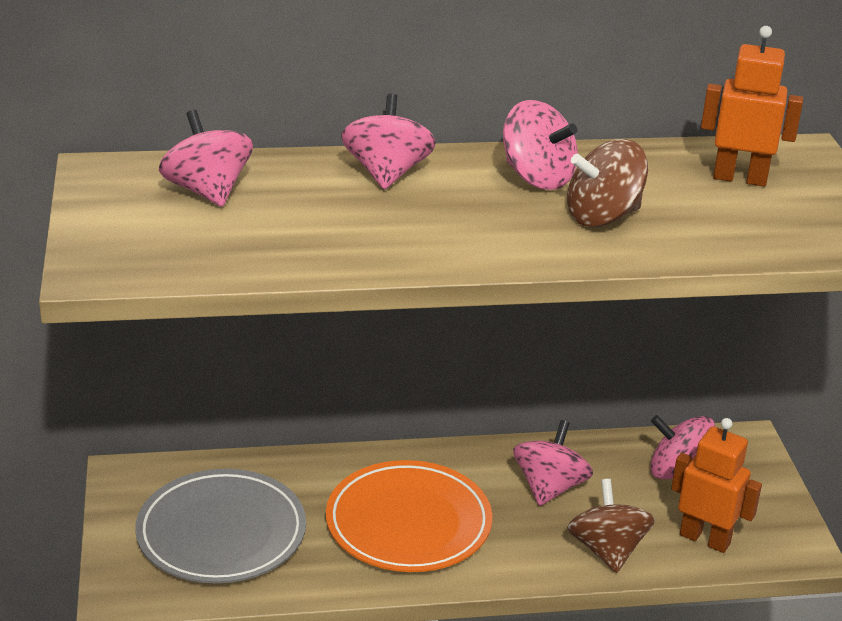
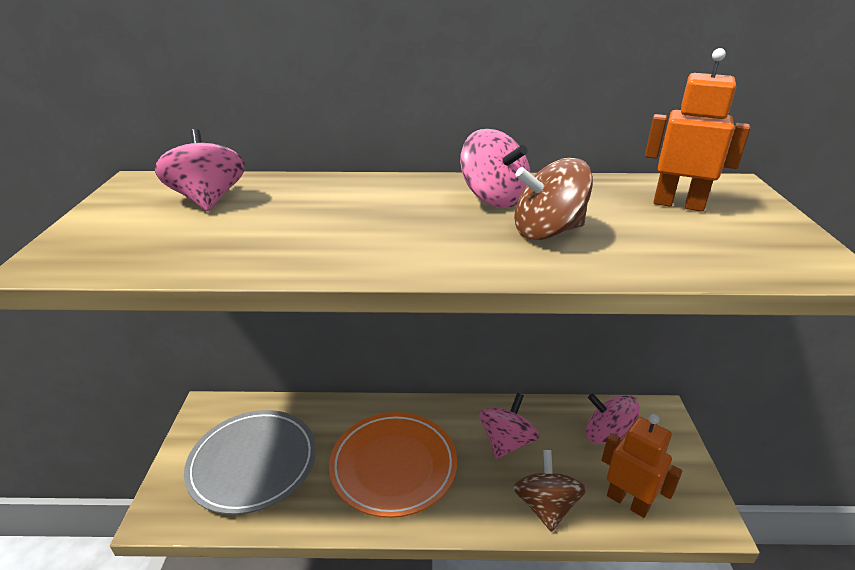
camera: 10 degrees right, 0 degrees up
pink spinning top [341,93,436,190] -> none

